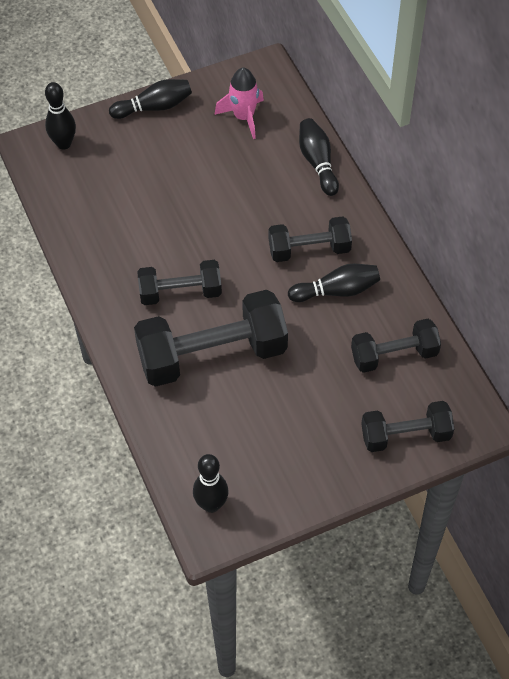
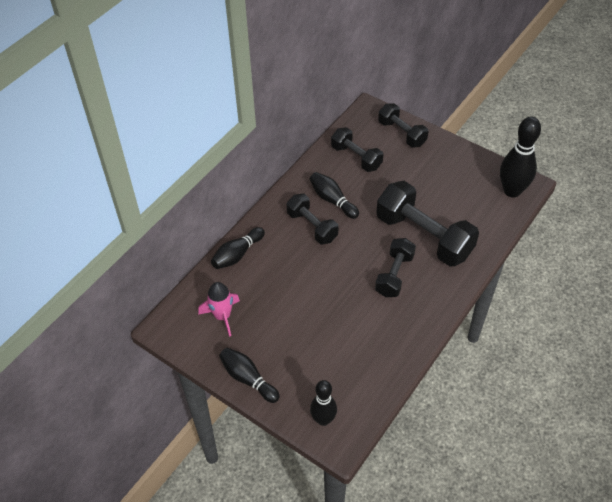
camera: 120 degrees left, 5 degrees down
black dumbbell [137,260,222,305] -> black dumbbell turned 60 degrees clockwise [375,238,416,297]
black bowling pin [193,454,229,513] -> black bowling pin [500,117,541,197], size x1.57

